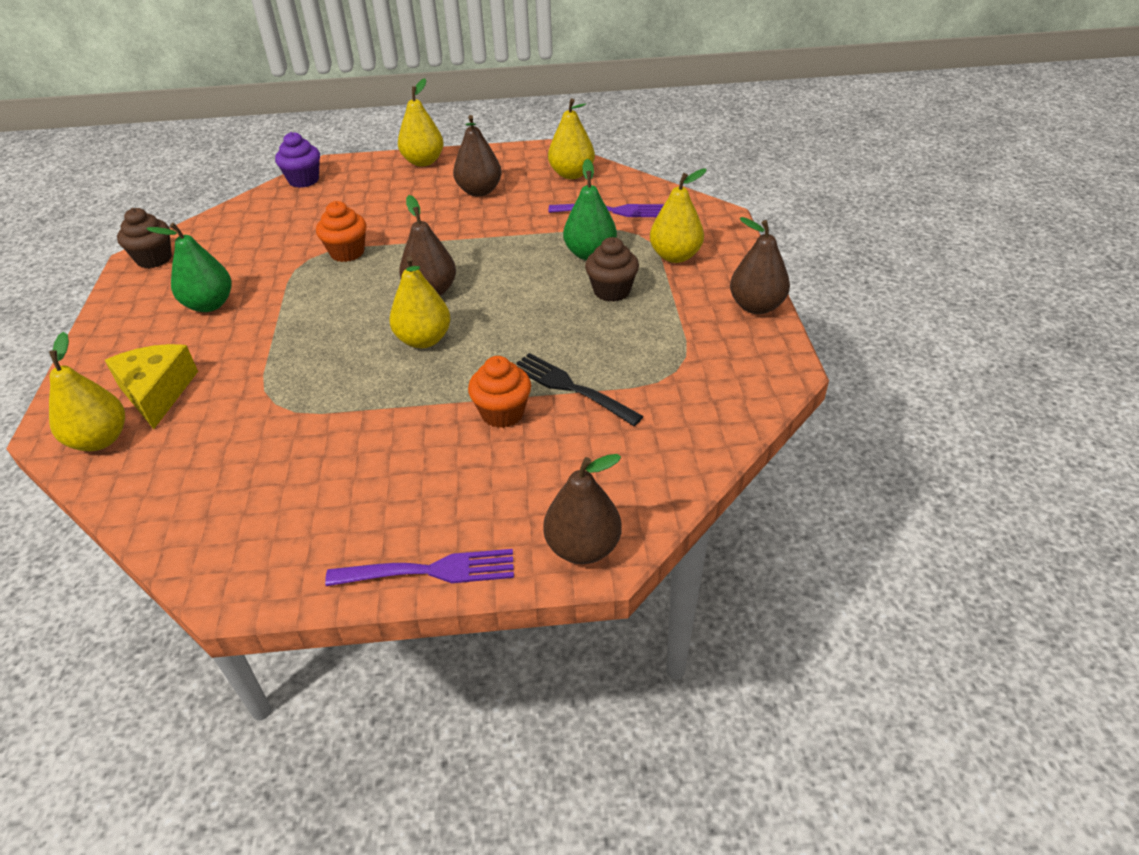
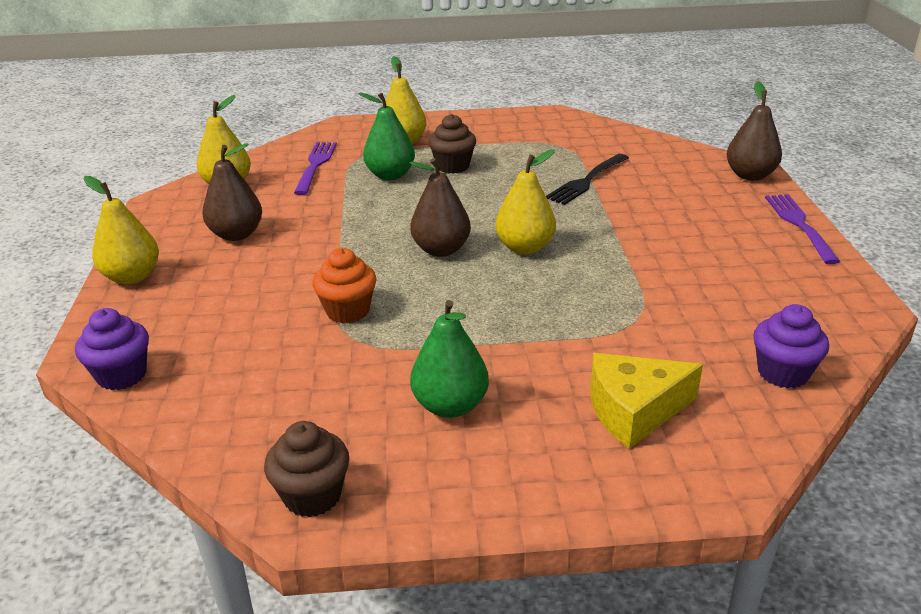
camera: 90 degrees left, 10 degrees down
yellow pear [49,332,125,451] -> none
orange cupcake [468,356,531,428] -> none
brown pear [730,217,790,314] -> none
none -> purple cupcake [753,304,829,388]

